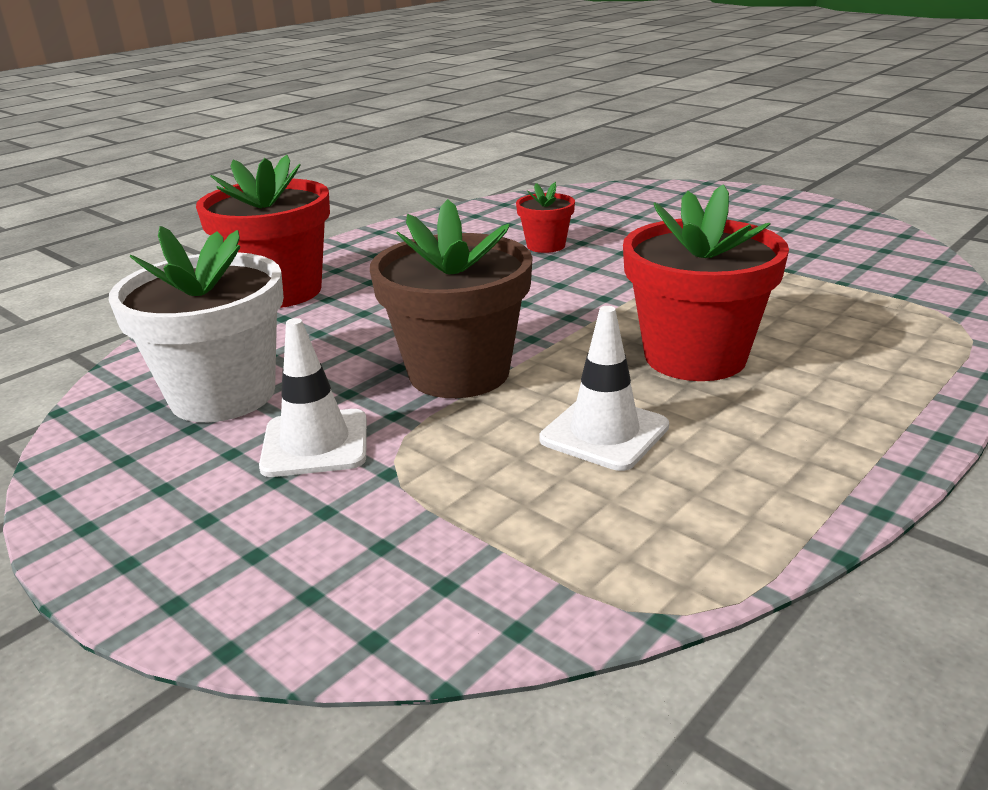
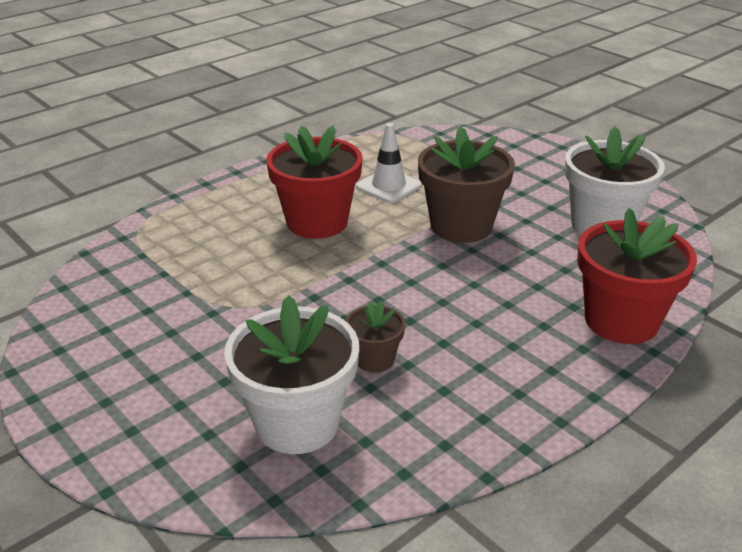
camera: 175 degrees left, 5 degrees up
white traffic cone [259,318,367,477] -> none
red flower pot [516,182,575,253] -> brown flower pot [346,301,405,373]
none -> white flower pot [224,295,359,454]

